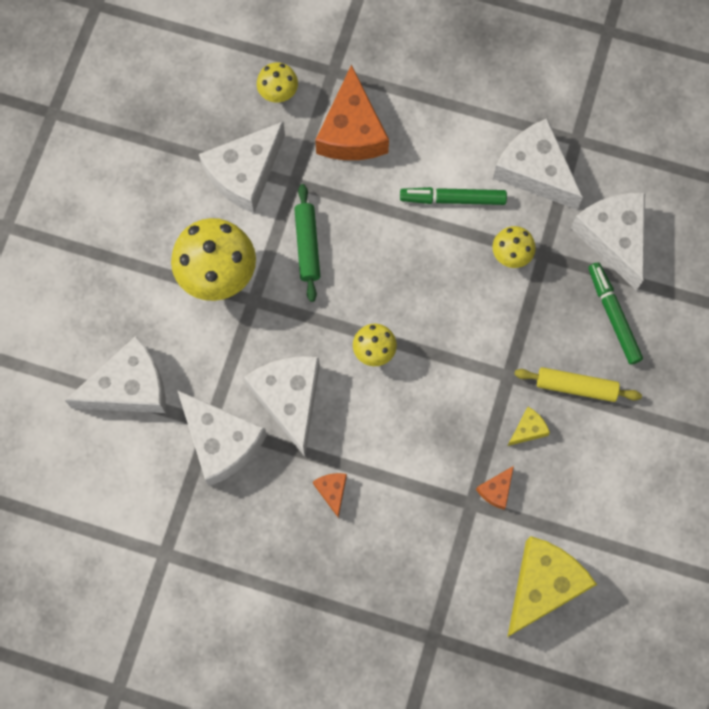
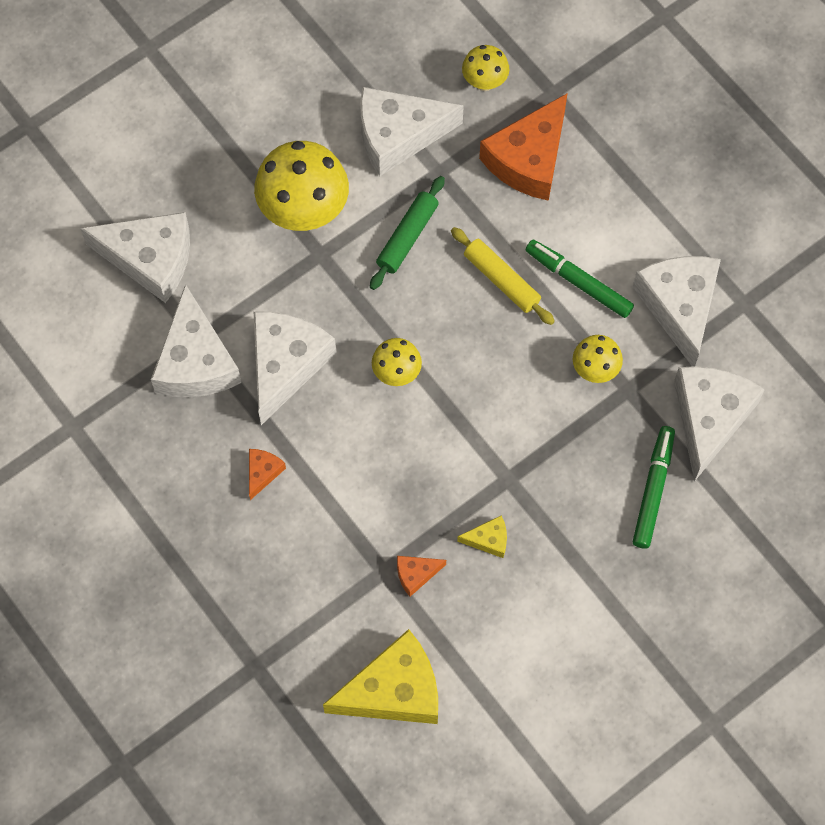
camera: 35 degrees right, 5 degrees down
yellow rolling pin [514,367,642,402] -> yellow rolling pin moved to [451,227,555,325]

